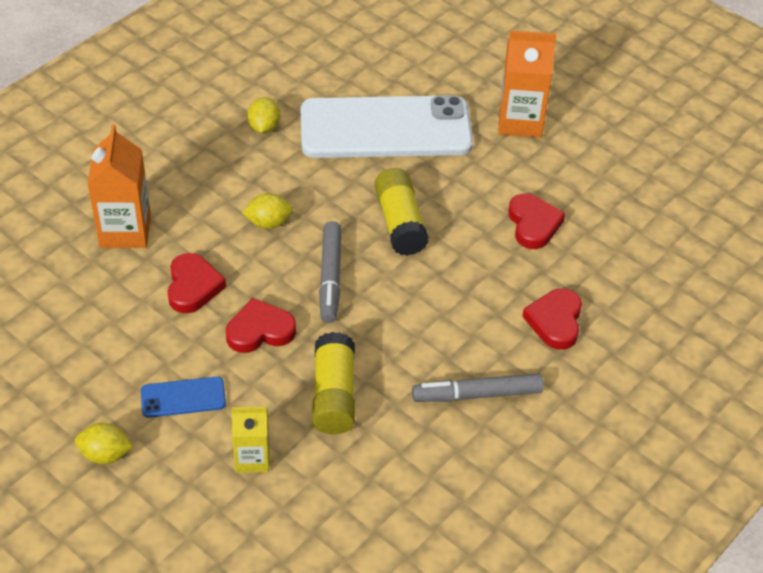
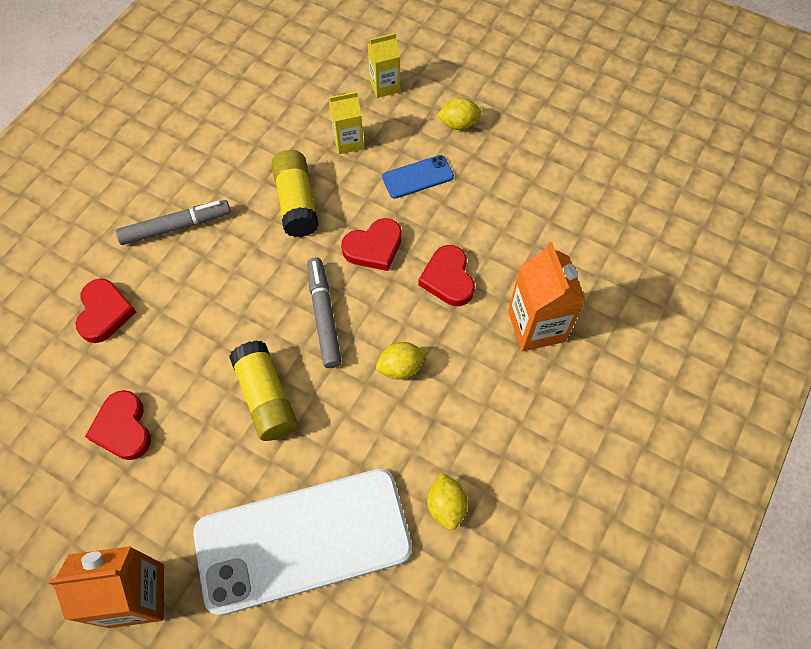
camera: 170 degrees right, 15 degrees up
none -> yellow carton [367,33,400,98]

